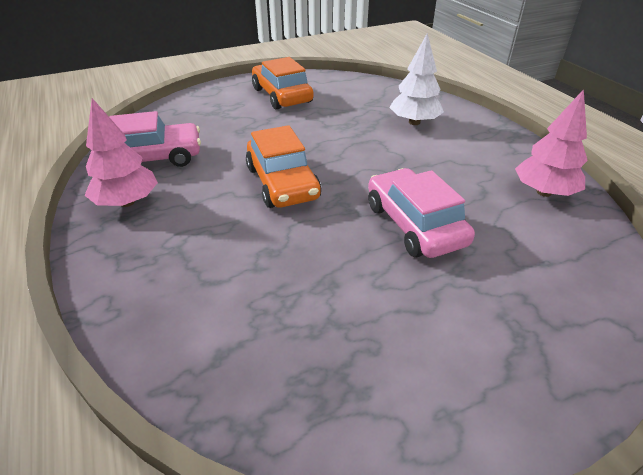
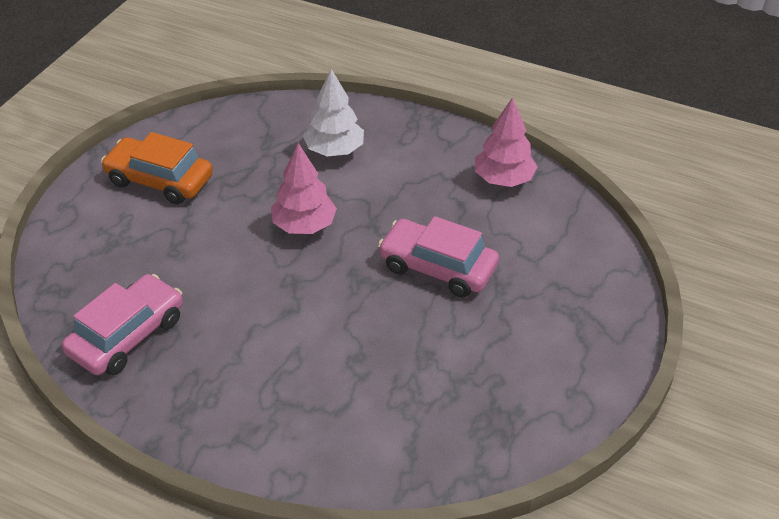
camera: 40 degrees left, 5 degrees up
pink tree [85,98,158,207] -> pink tree moved to [271,143,337,234]
orange car [246,125,321,208] -> none

